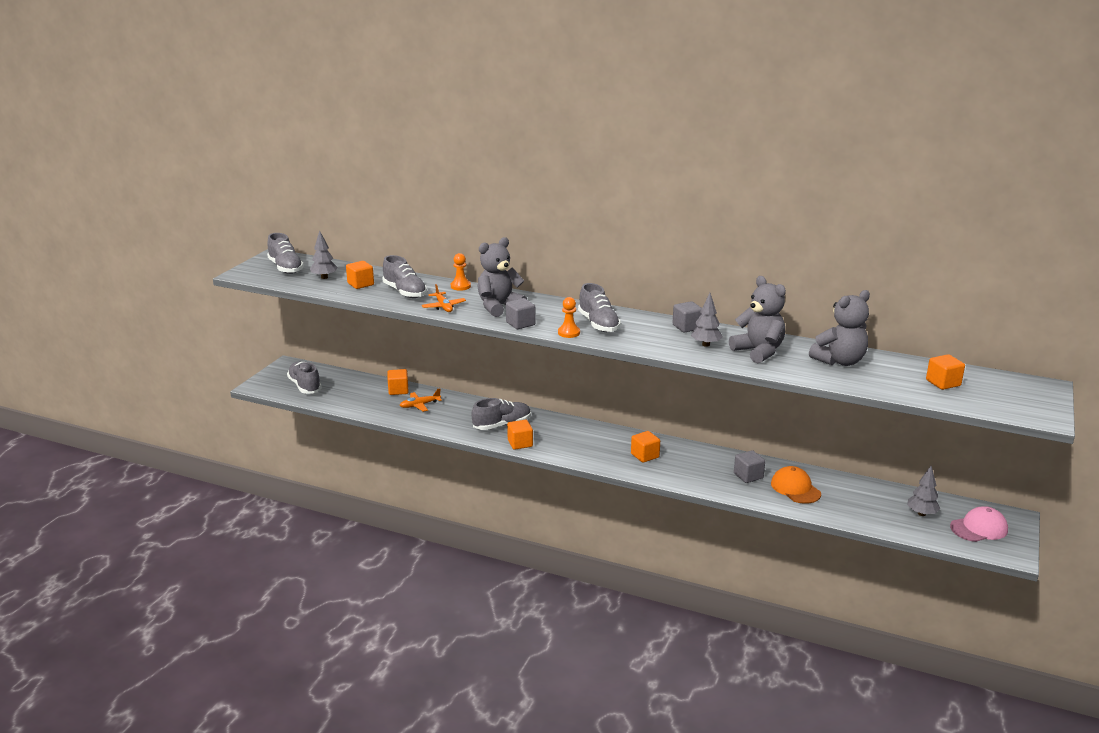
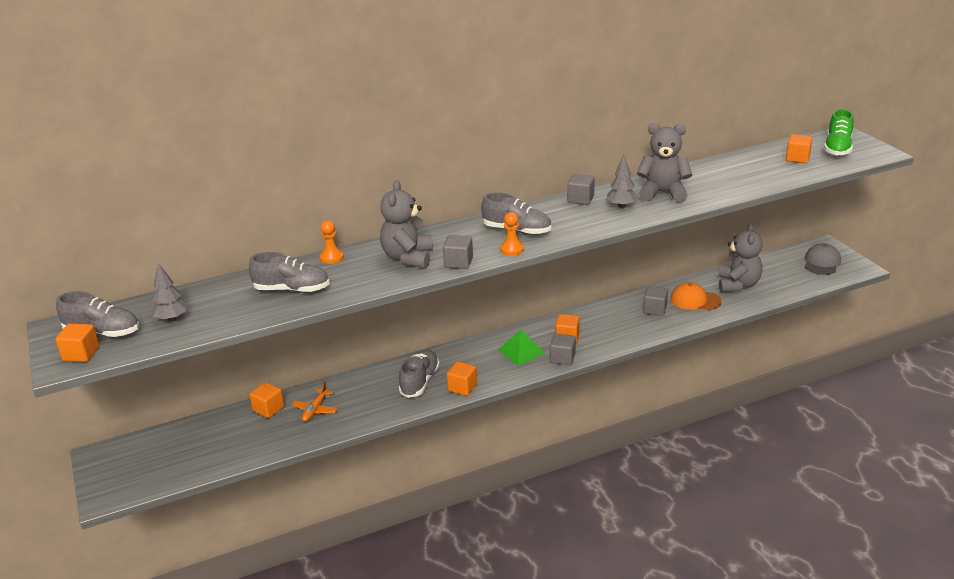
camera: 45 degrees left, 5 degrees up
grey shoe [287,362,322,394] -> none
orange cube [346,261,374,289] -> orange cube moved to [55,323,99,362]
orange plane [422,284,466,312] -> none
grey teddy bear [809,290,870,366] -> grey teddy bear moved to [719,223,763,292]
grey tree [907,466,940,516] -> none
pink cap [950,506,1008,542] -> grey cap [805,243,841,275]
none -> green pyramid [498,329,545,366]
none -> grey cube [550,334,576,365]
none -> green shoe [824,109,854,156]

